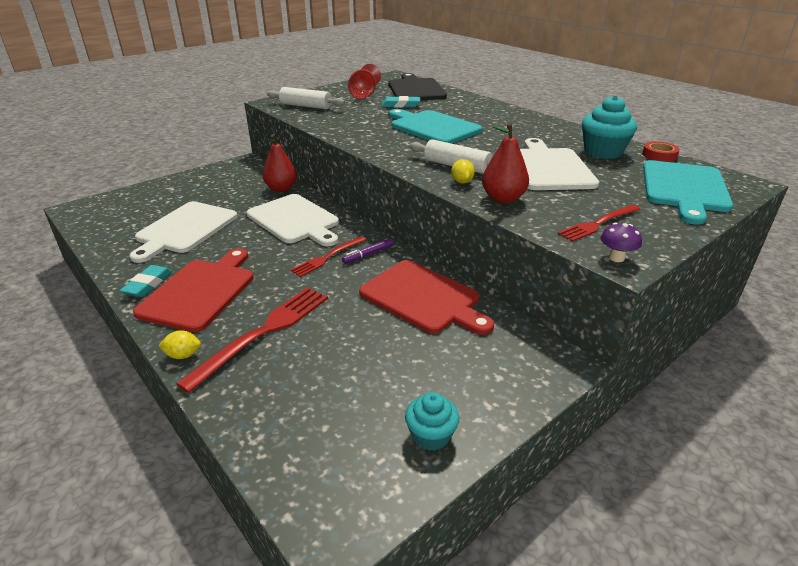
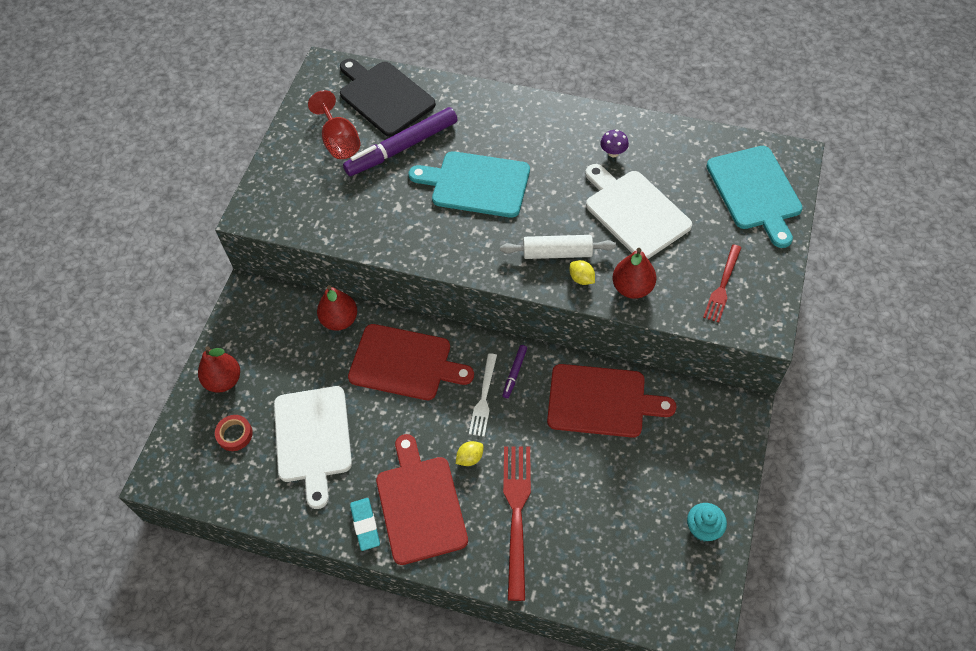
camera: 30 degrees left, 25 degrees up
yellow lemon [158,330,201,359] -> yellow lemon moved to [456,441,484,466]
white cutting board [246,194,339,246] -> red cutting board [348,324,474,400]
white rolling pin [267,87,345,109] -> none
red fork [290,236,366,277] -> white fork [469,353,497,437]
turquoise eraser [382,96,420,108] -> purple marker [343,107,458,176]
turquoise cupcake [582,95,637,159] -> none
purple mushroom [601,223,642,262] -> purple mushroom moved to [600,130,629,157]
red tape [642,141,680,162] -> red tape moved to [215,415,253,451]
none -> red pear [198,346,240,393]

